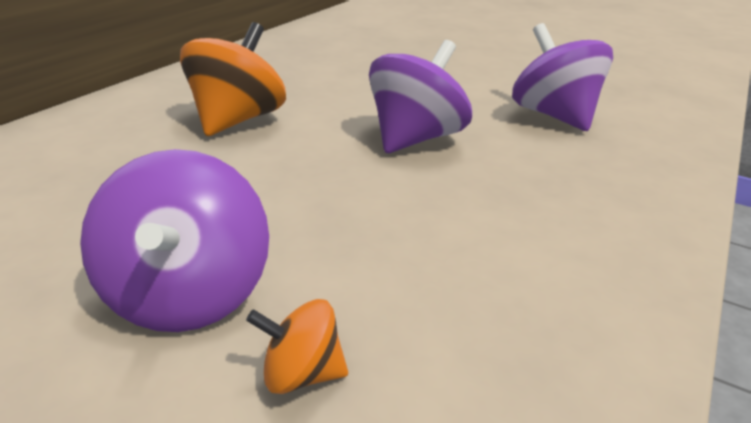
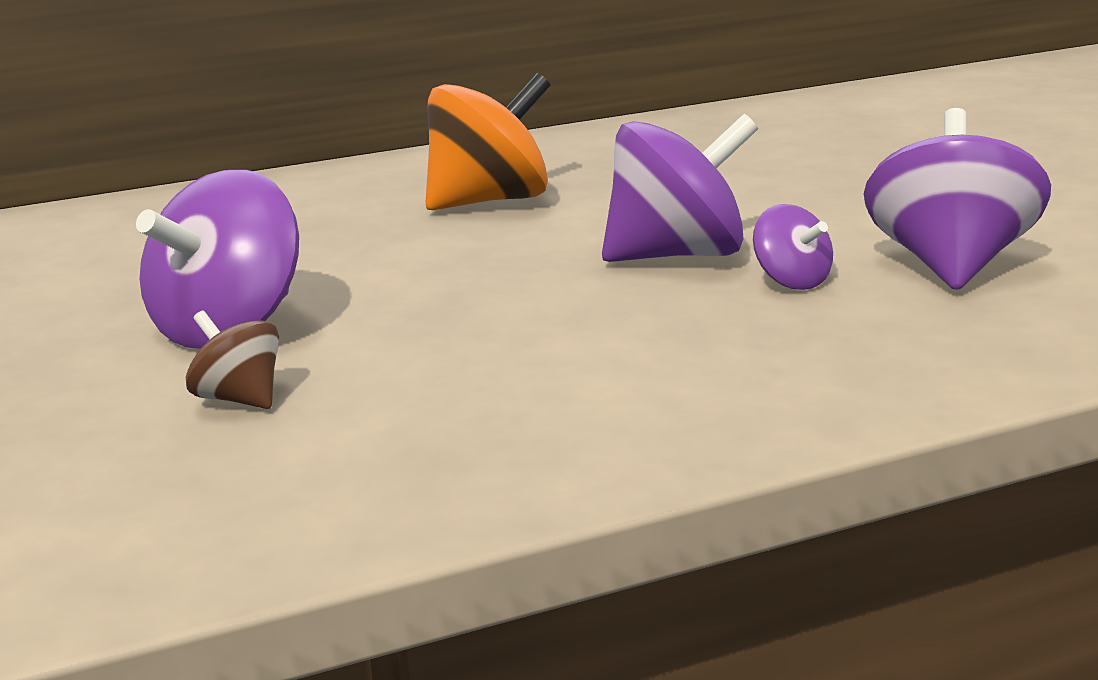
camera: 40 degrees right, 10 degrees down
orange spinning top [246,299,348,394] -> brown spinning top [186,311,279,409]
none -> purple spinning top [753,204,833,290]

